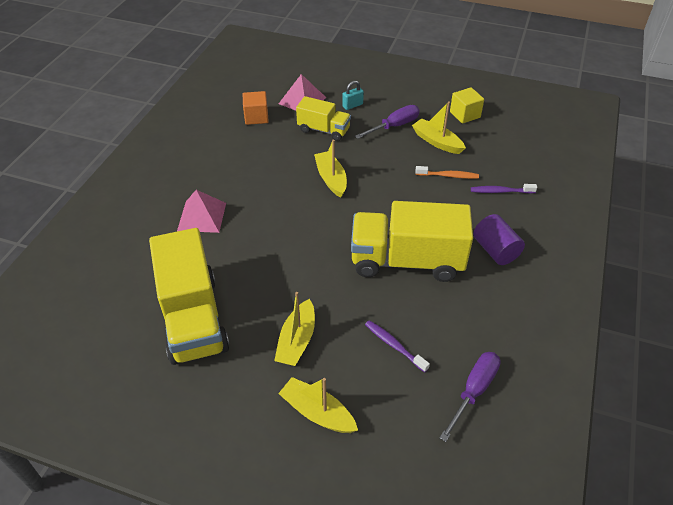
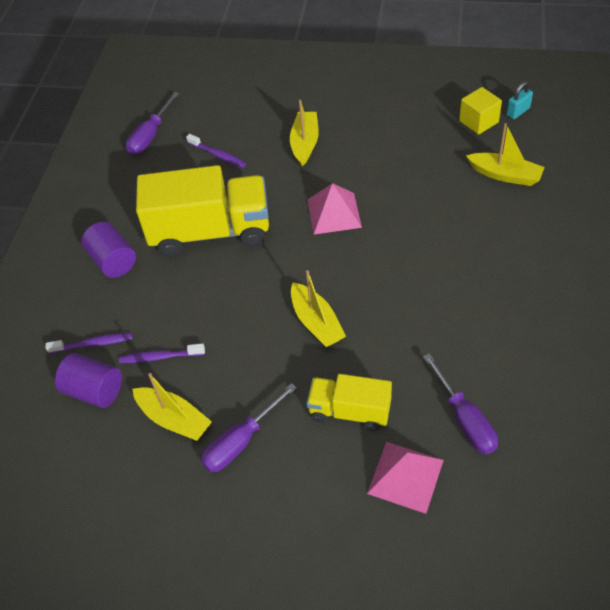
camera: 175 degrees right, 5 degrees up
yellow truck [149,228,230,365] -> none
pink pyramid [177,190,226,233] -> pink pyramid moved to [307,183,362,235]
orange cube [243,91,269,125] -> purple screwdriver [423,353,498,454]
yellow boat [278,377,358,433] -> yellow boat moved to [466,123,545,186]
turquoise padlock [342,81,364,110] -> turquoise padlock moved to [506,81,533,119]
orange toothbrush [415,166,479,179] -> purple toothbrush [119,343,205,363]
yellow cube [450,87,484,123] -> yellow cube moved to [459,87,502,134]
none -> purple cylinder [55,353,122,408]

